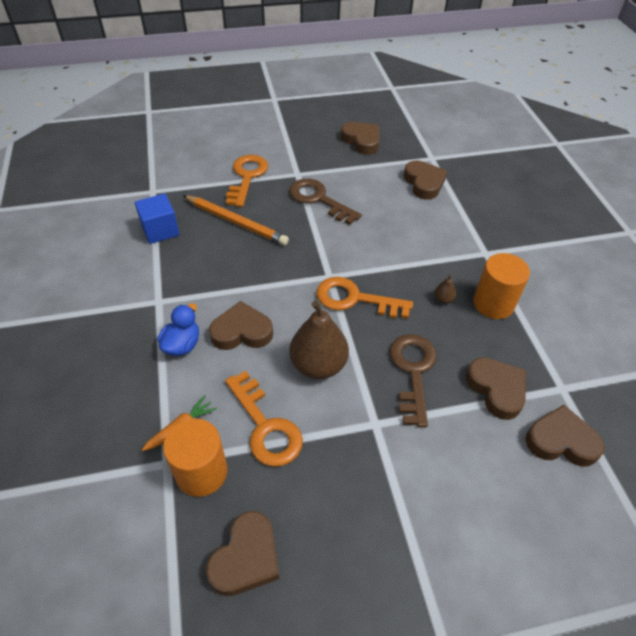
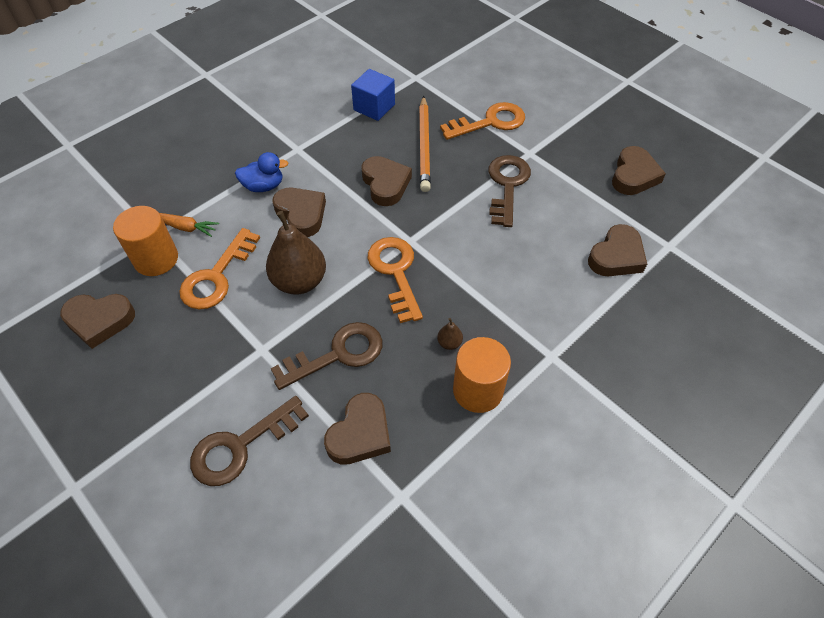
camera: 60 degrees right, 5 degrees up
brown heart [525,405,605,467] -> brown heart moved to [361,156,412,206]
none -> brown key [190,396,309,486]

